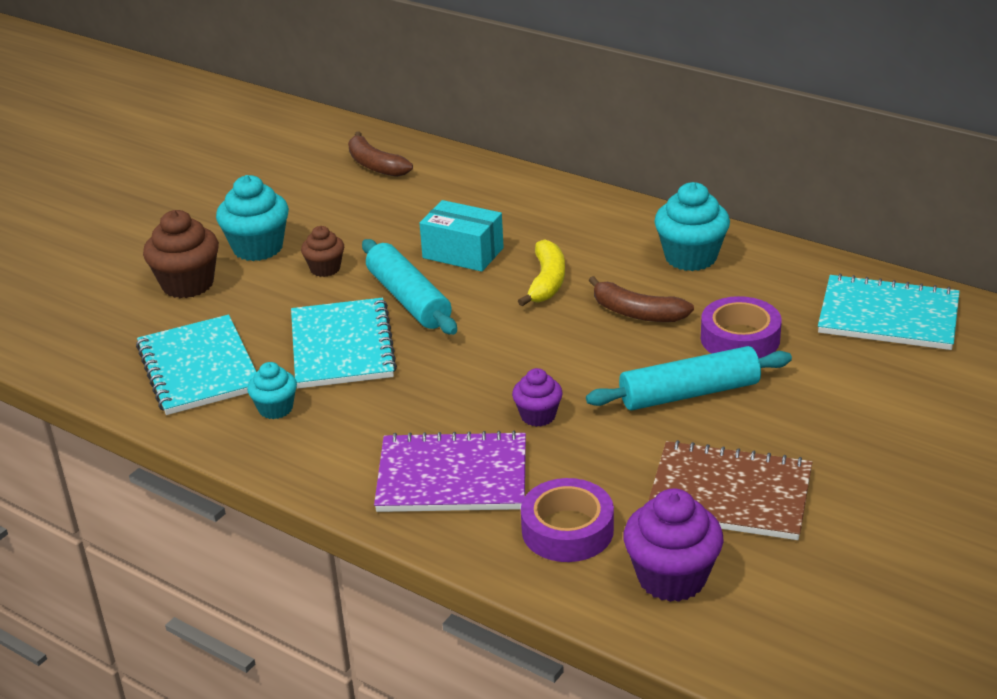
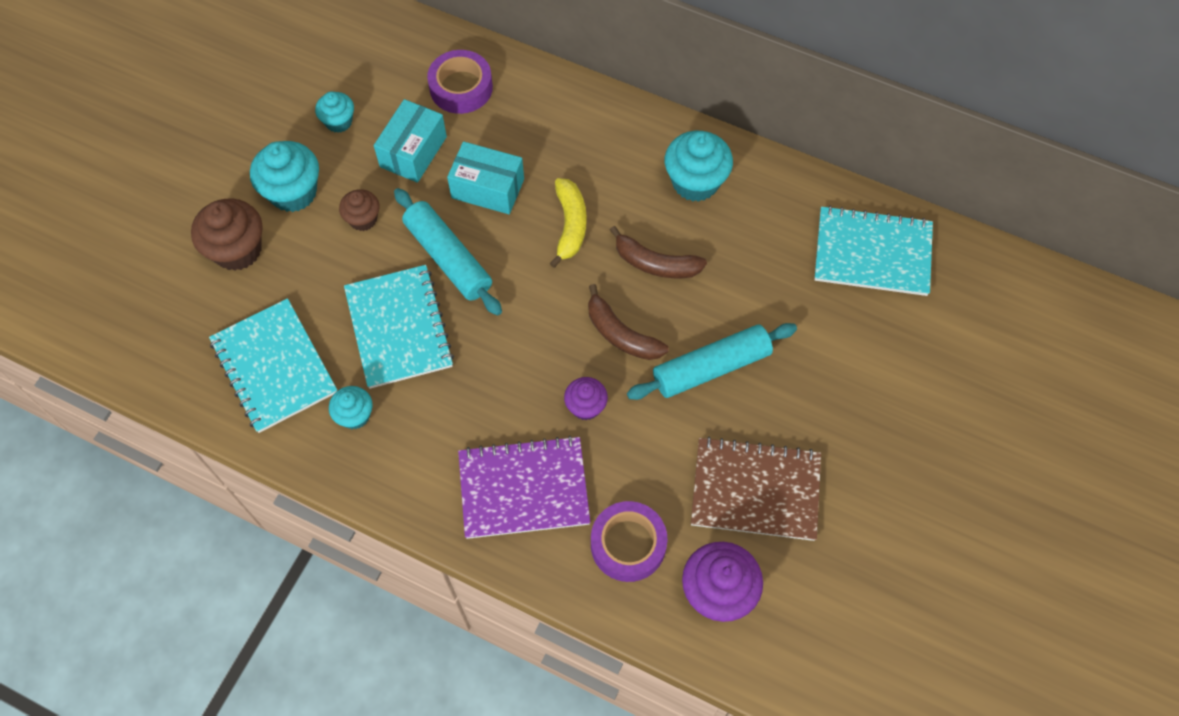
camera: 10 degrees left, 30 degrees up
brown banana [348,131,413,177] -> brown banana moved to [588,284,669,360]
purple tape [701,296,782,358] -> purple tape moved to [427,50,493,114]
none -> turquoise cupcake [315,91,354,133]
none -> turquoise box [374,99,447,183]

